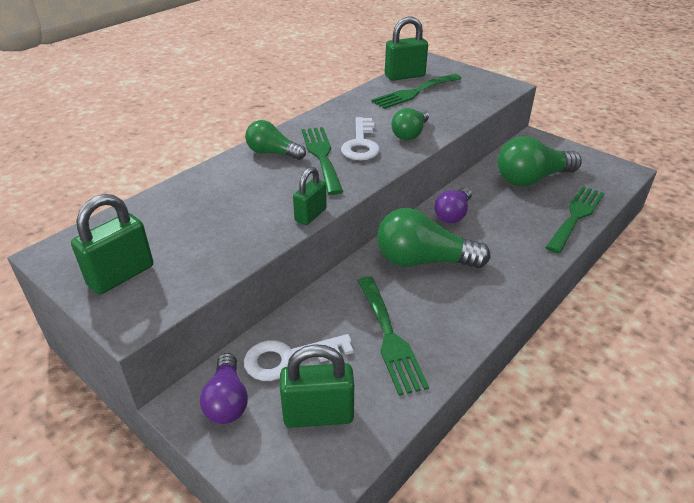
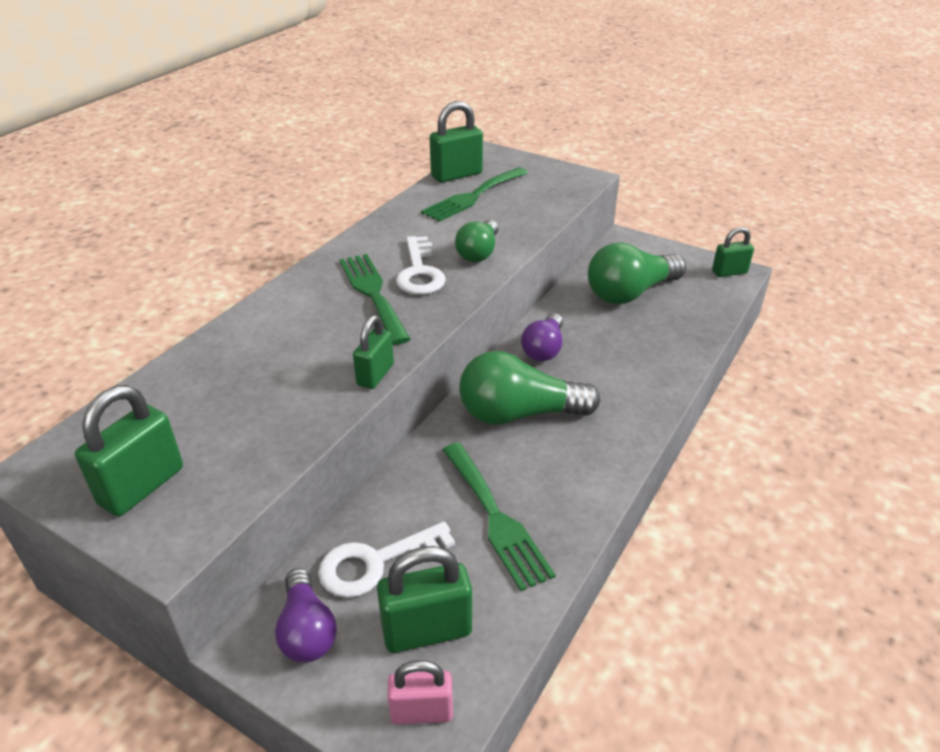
camera: 10 degrees left, 0 degrees up
green light bulb [245,120,306,160] -> none
green fork [545,186,604,254] -> none
none -> pink padlock [387,660,453,725]
none -> green padlock [712,227,754,277]

